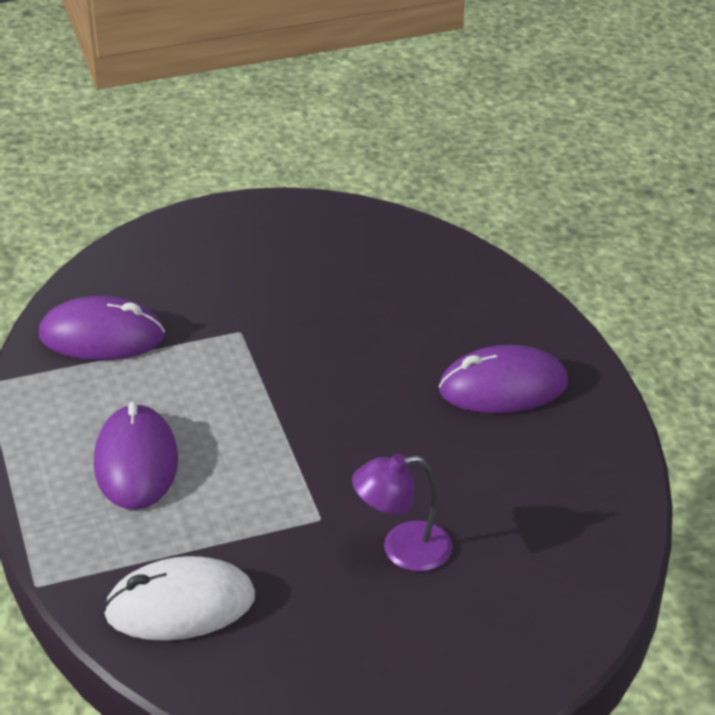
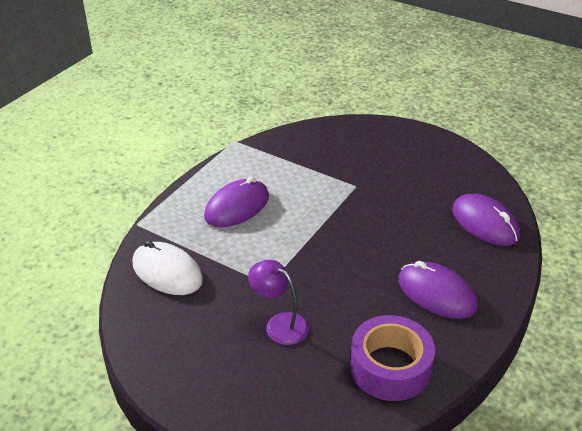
camera: 50 degrees right, 0 degrees up
purple mouse [39,296,165,360] -> purple mouse moved to [452,194,520,246]
none -> purple tape [350,315,435,401]

